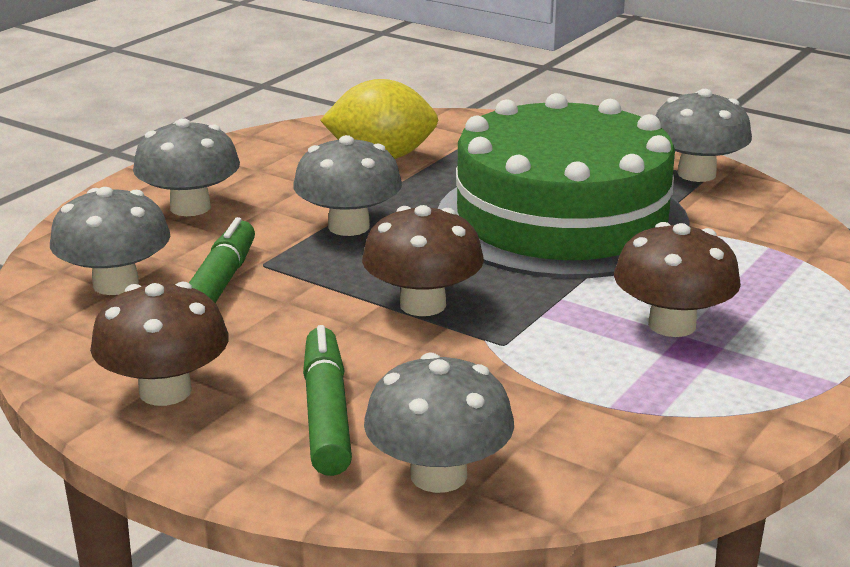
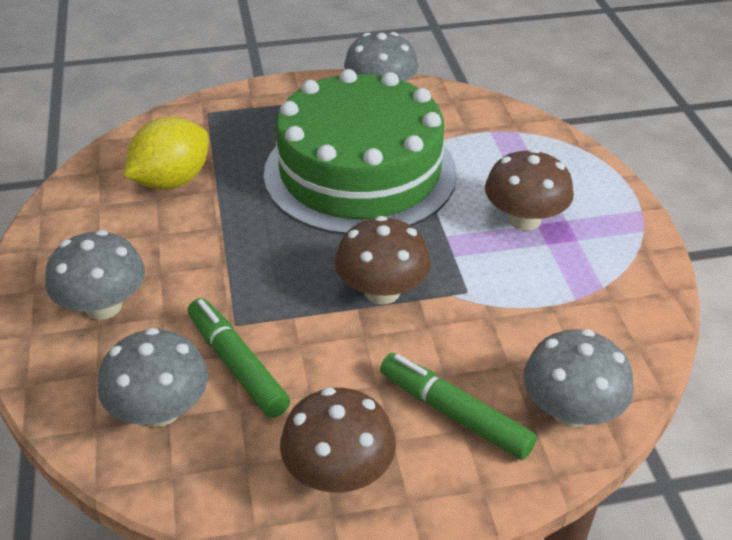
camera: 45 degrees left, 15 degrees up
grey mushroom [293,135,402,236] -> none

